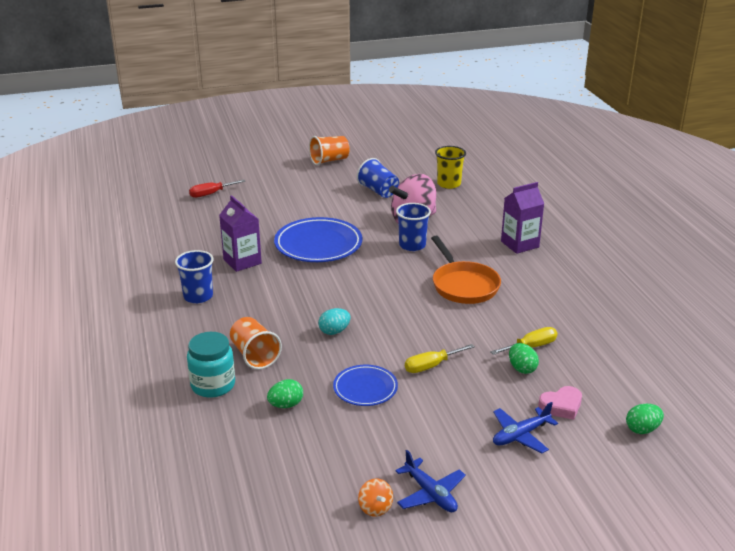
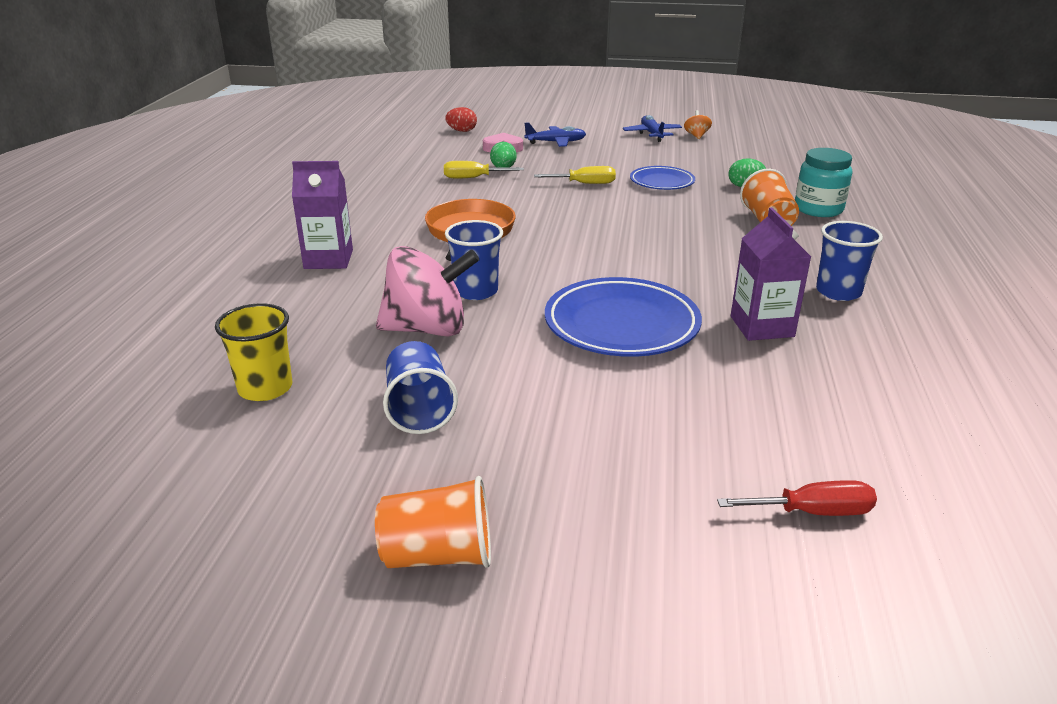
camera: 155 degrees left, 0 degrees up
turquoise egg [318,308,350,335] -> none
green egg [626,404,664,434] -> red egg [445,107,477,132]

